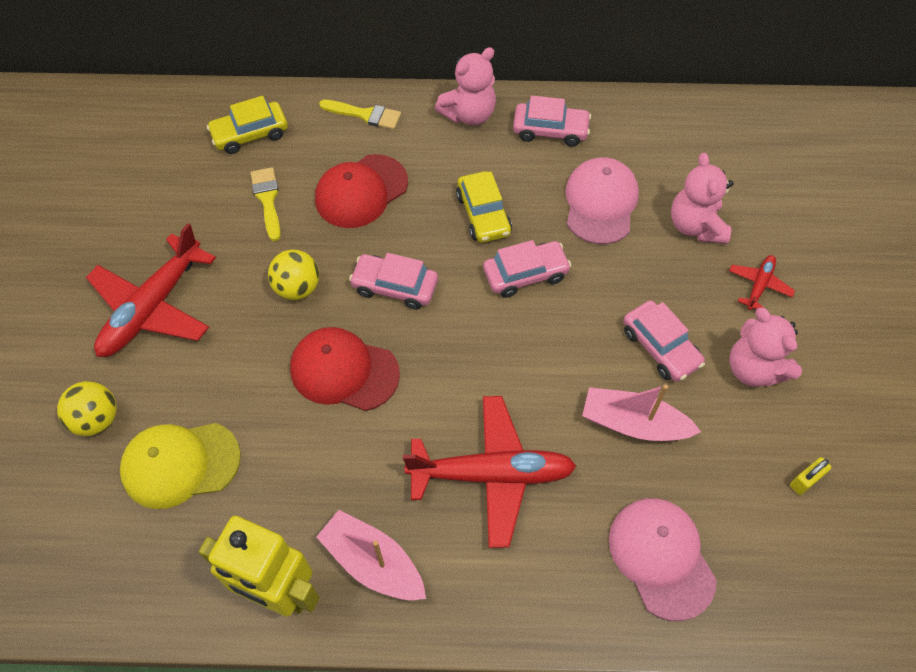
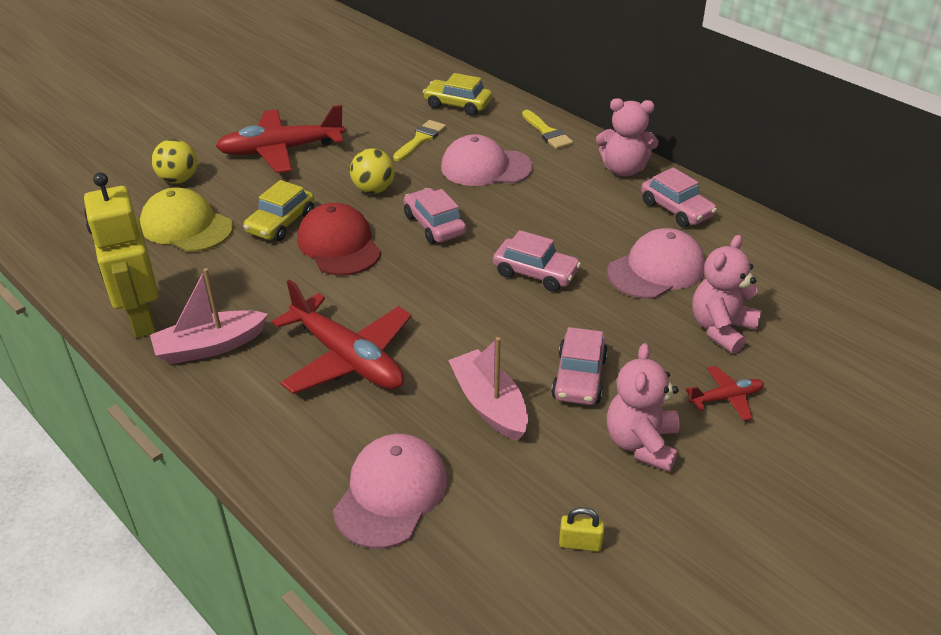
camera: 45 degrees right, 20 degrees down
red cap [315,154,408,228] -> pink cap [441,134,533,186]
pink boat [316,510,426,600] -> pink boat turned 105 degrees counterclockwise [150,268,268,364]
yellow car [456,171,512,243] -> yellow car moved to [243,180,314,241]

